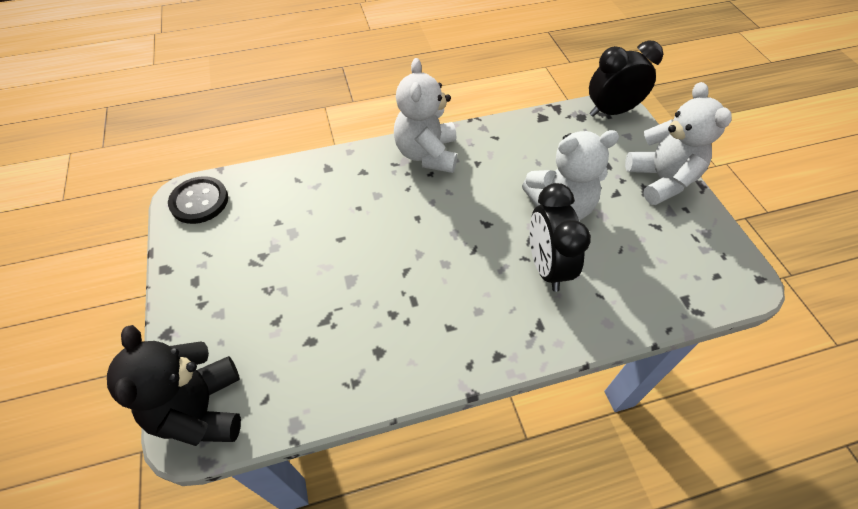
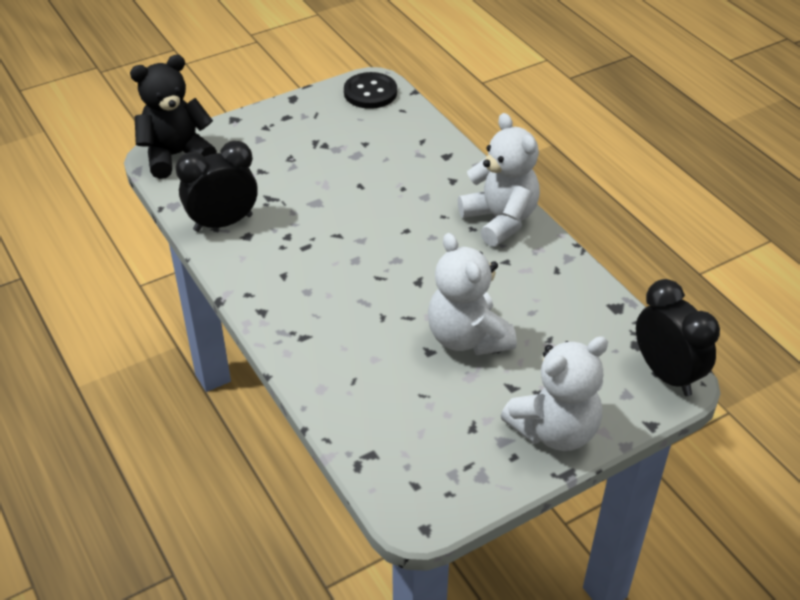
camera: 75 degrees right, 10 degrees down
white teddy bear [394,58,457,173] -> white teddy bear turned 75 degrees clockwise [458,113,540,247]
black clock [529,183,591,292] -> black clock moved to [176,141,258,232]

